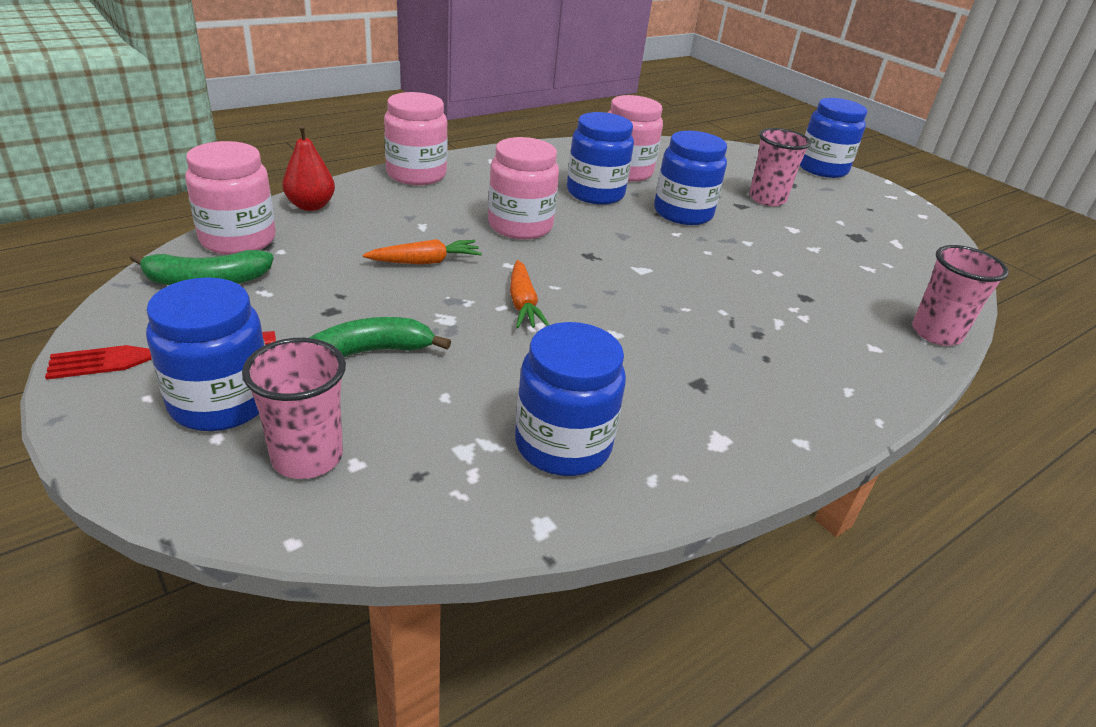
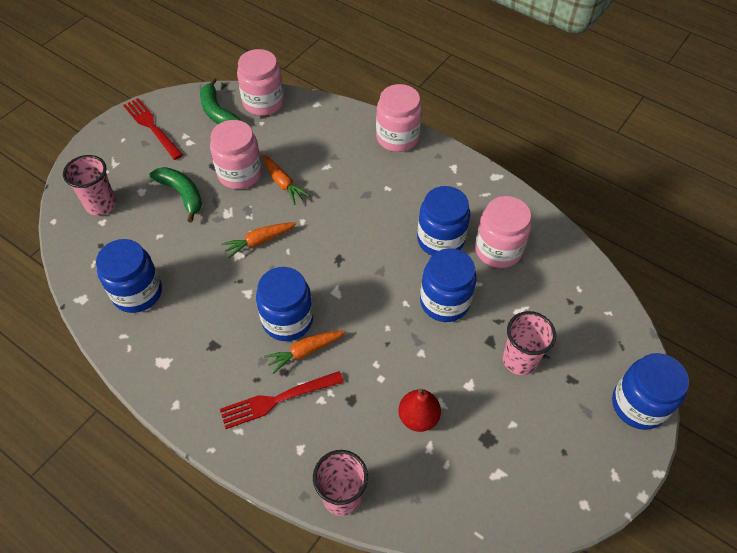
camera: 75 degrees right, 20 degrees up
blue jar [146,277,265,431] -> blue jar moved to [256,267,313,341]
red pear [282,125,335,211] -> red pear moved to [398,389,441,432]
pink jar [488,137,559,239] -> pink jar moved to [210,120,262,189]
none -> red fork [220,371,344,429]
none -> orange carrot [264,330,346,374]

